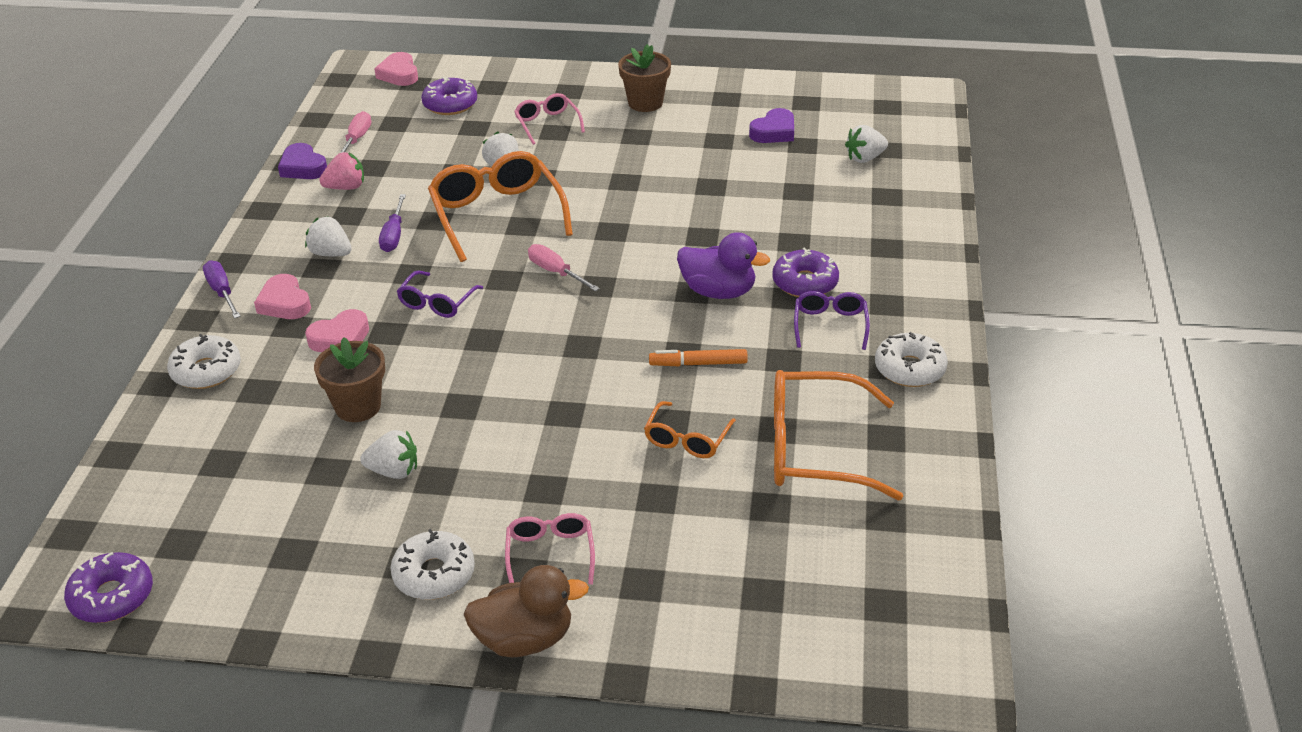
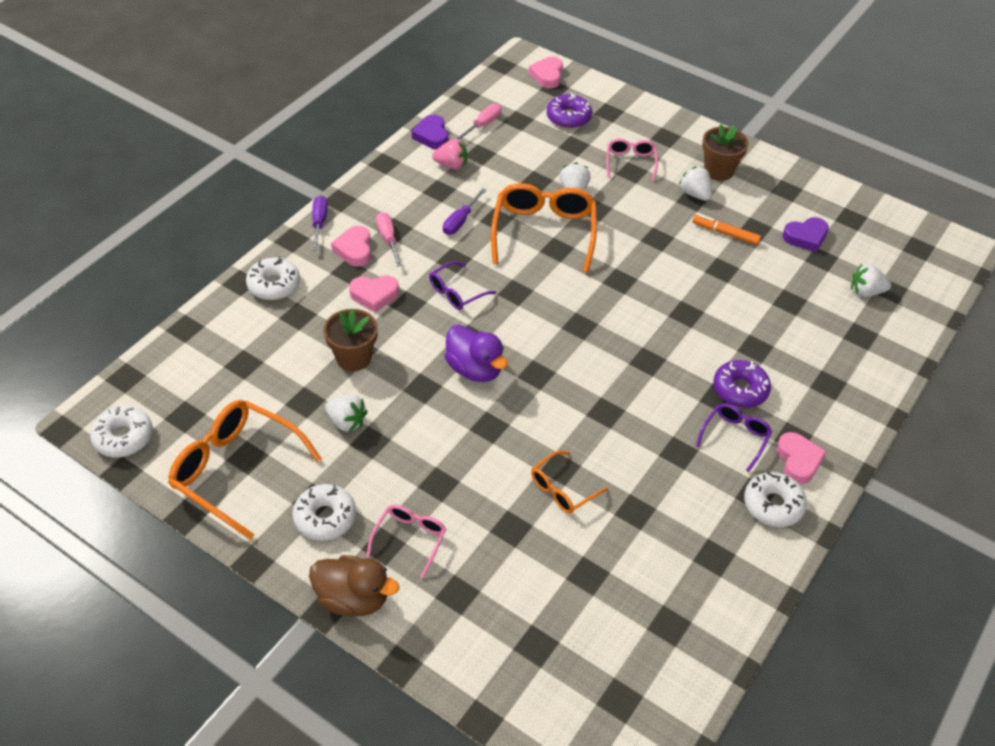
camera: 25 degrees right, 10 degrees up
purple donut [64,552,153,623] -> white donut [90,406,153,457]
white strawberry [305,216,352,256] -> white strawberry moved to [679,167,712,201]
pink screwdriver [528,244,600,291] -> pink screwdriver moved to [376,212,402,267]
orange marker [649,349,748,366] -> orange marker moved to [693,214,761,245]
purple duck [677,232,770,299] -> purple duck moved to [445,325,508,382]
orange glasses [774,370,903,500] -> orange glasses moved to [168,400,322,540]
none -> pink heart [776,432,827,484]

